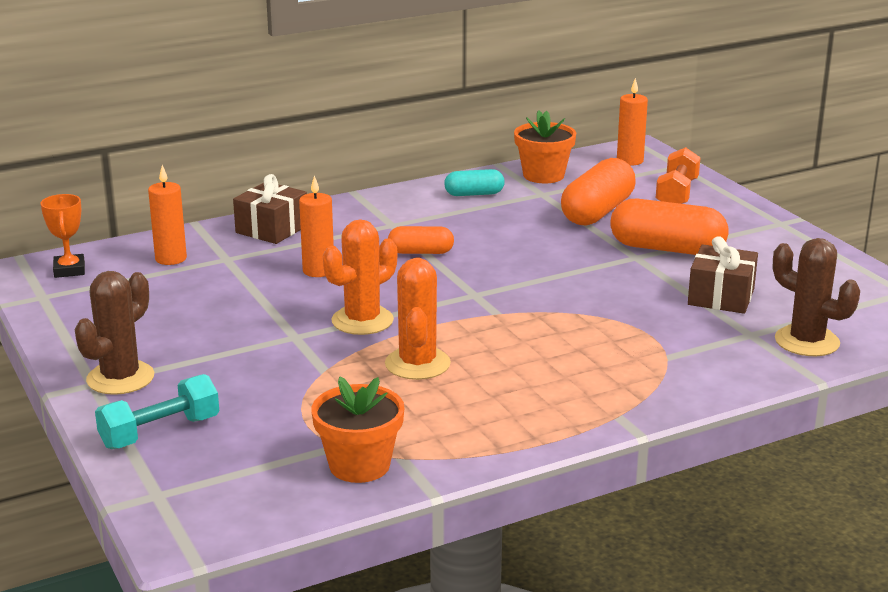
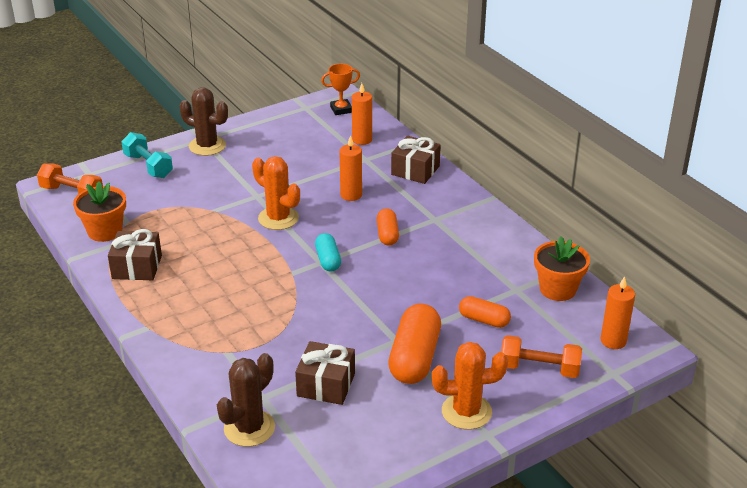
camera: 85 degrees right, 10 degrees up
orange cactus [385,257,451,380] -> orange cactus moved to [432,342,508,430]
turquoise capsule [444,169,505,196] -> turquoise capsule moved to [315,233,341,272]
orange capsule [561,158,636,225] -> orange capsule [459,296,511,328], size x0.56
none -> orange dumbbell [37,163,103,194]
none -> brown gift [108,229,162,280]

